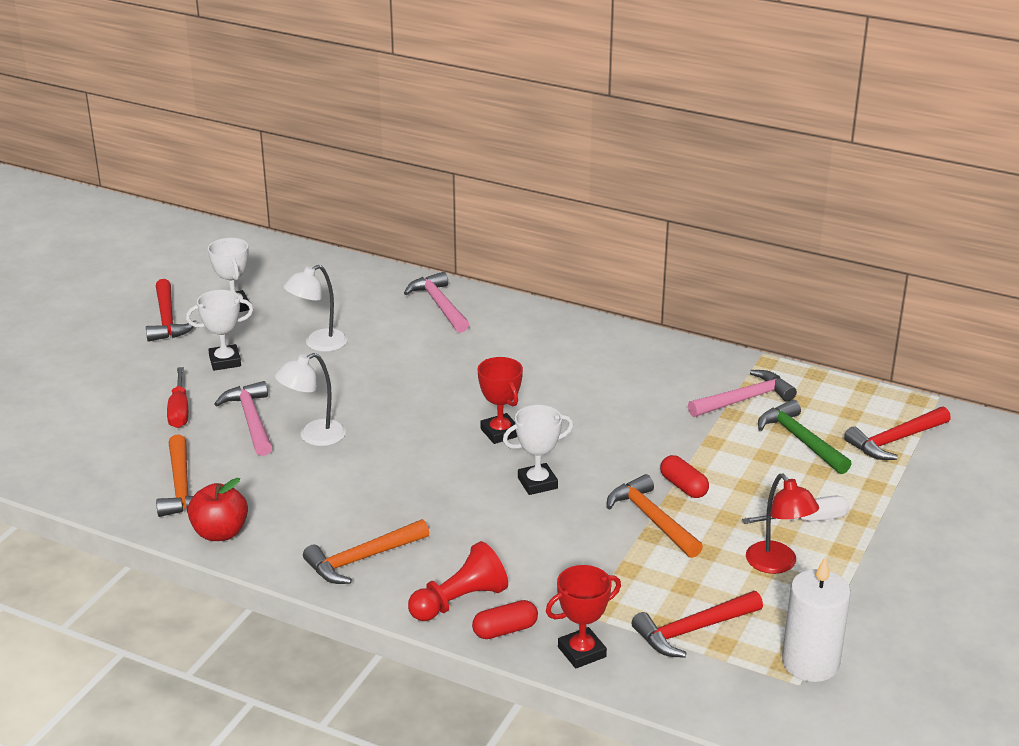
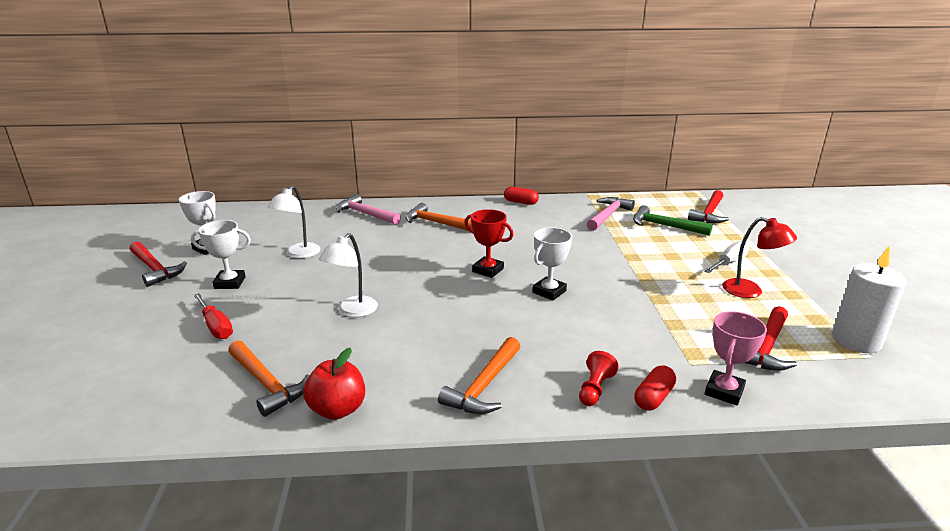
camera: 30 degrees left, 5 degrees down
white trophy [186,290,253,371] -> white trophy turned 45 degrees clockwise [191,220,251,289]
pink hammer [214,381,272,456] -> none
red pawn [408,541,508,621] -> red pawn [579,351,619,406], size x0.65
red trophy [546,565,621,668] -> pink trophy [705,311,767,406]
orange hammer [607,474,703,558] -> orange hammer moved to [405,203,472,231]
red capsule [660,455,709,498] -> red capsule moved to [504,186,539,205]

